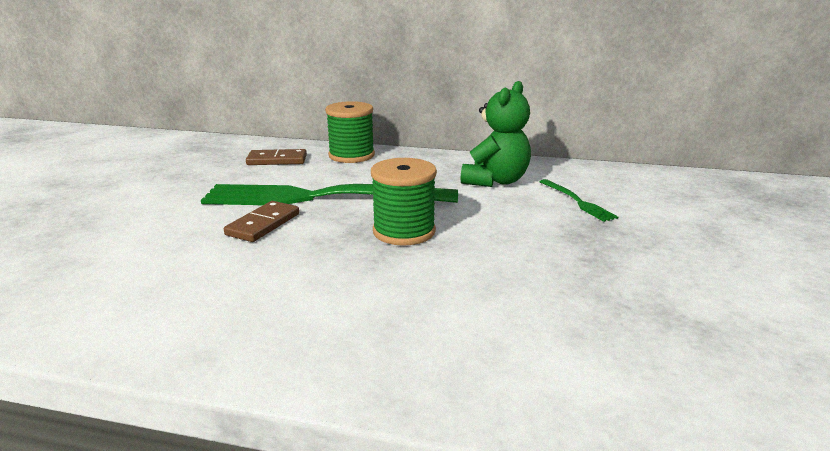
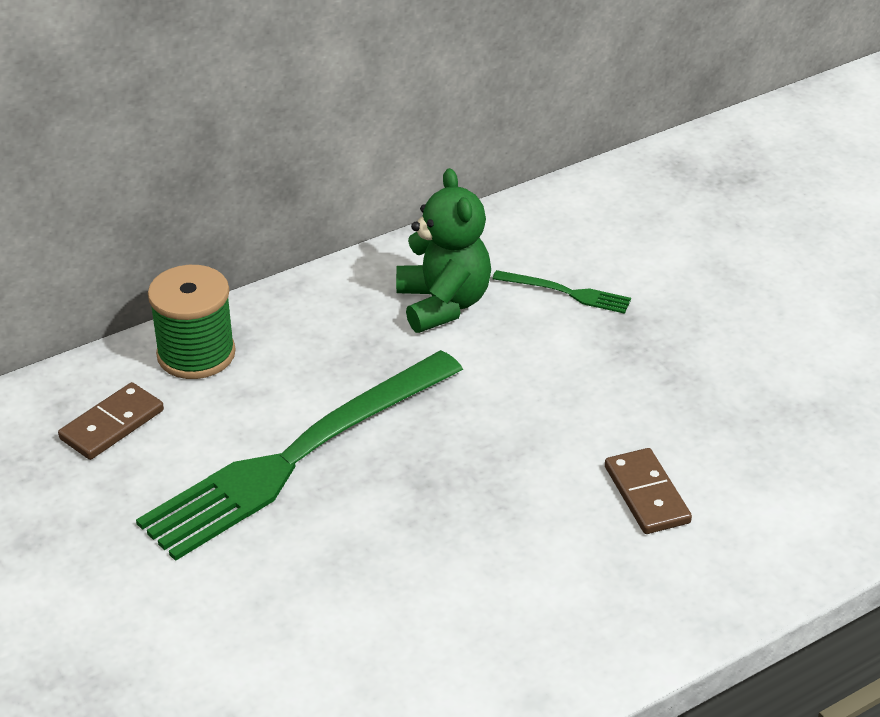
camera: 45 degrees left, 15 degrees up
brown domino [224,201,299,242] -> brown domino moved to [605,448,692,534]
green spool [371,158,437,246] -> none

